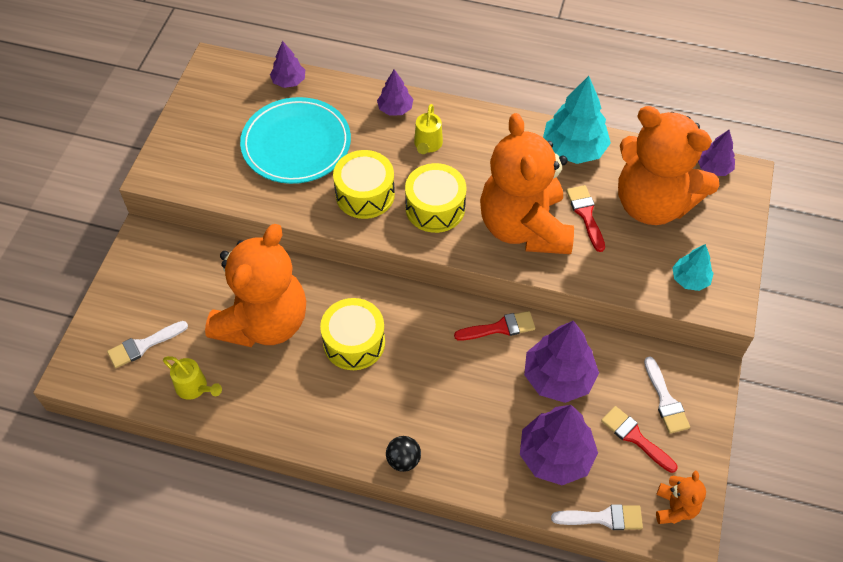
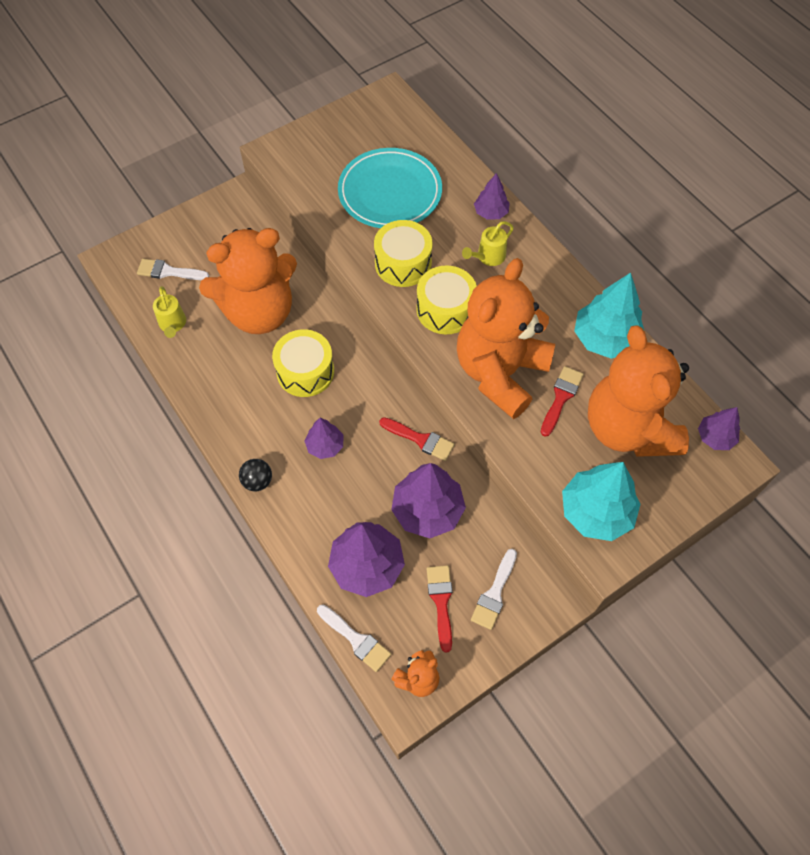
camera: 40 degrees right, 5 degrees up
purple tree [270,41,305,88] -> purple tree moved to [304,418,343,459]
turquoise tree [672,244,714,291] -> turquoise tree [562,462,640,541], size x1.79

